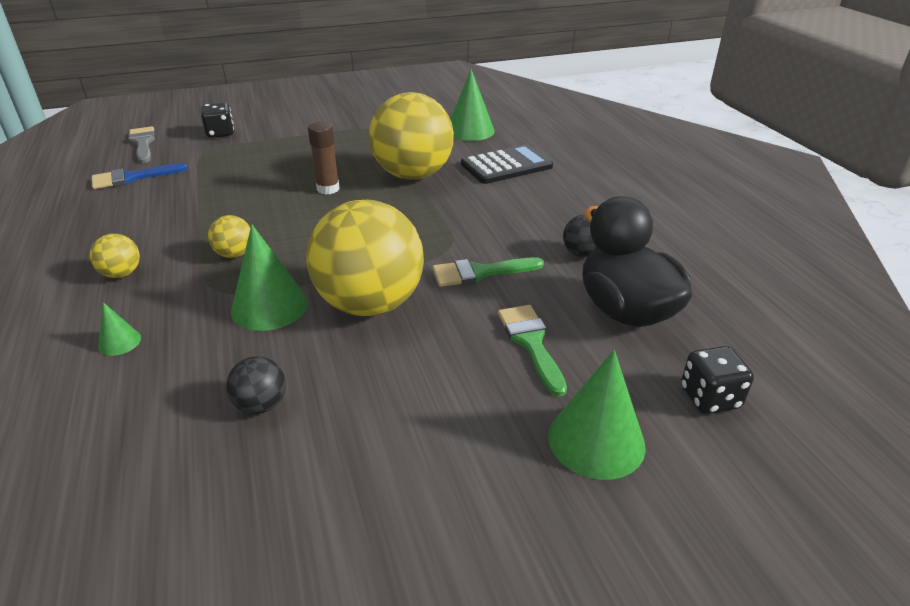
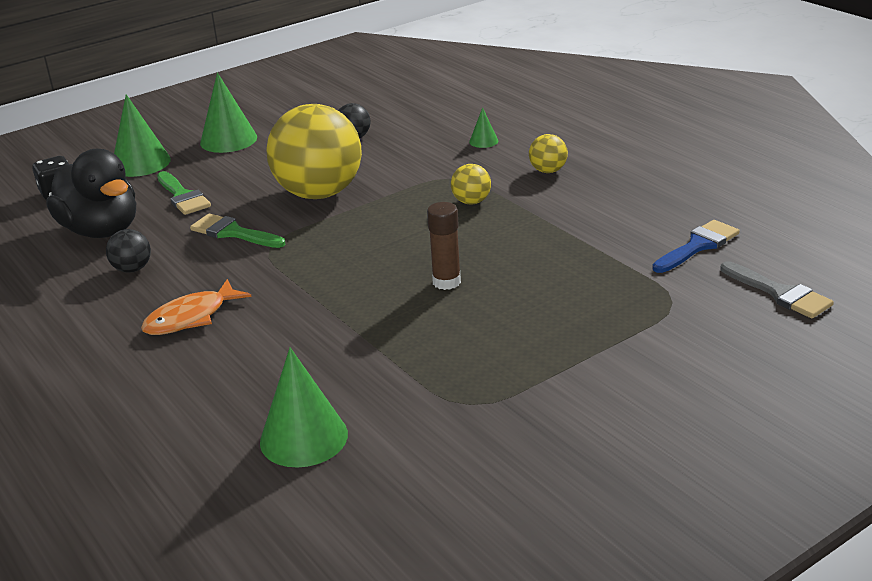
camera: 165 degrees right, 5 degrees down
black dice [201,103,234,138] -> none
green cone [231,224,308,331] -> green cone moved to [200,72,257,153]
yellow ball [369,92,454,180] -> none
green brush [432,257,544,287] -> green brush turned 120 degrees counterclockwise [190,214,285,248]
black calculator [461,144,553,184] -> none
none -> orange fish [141,279,252,335]

